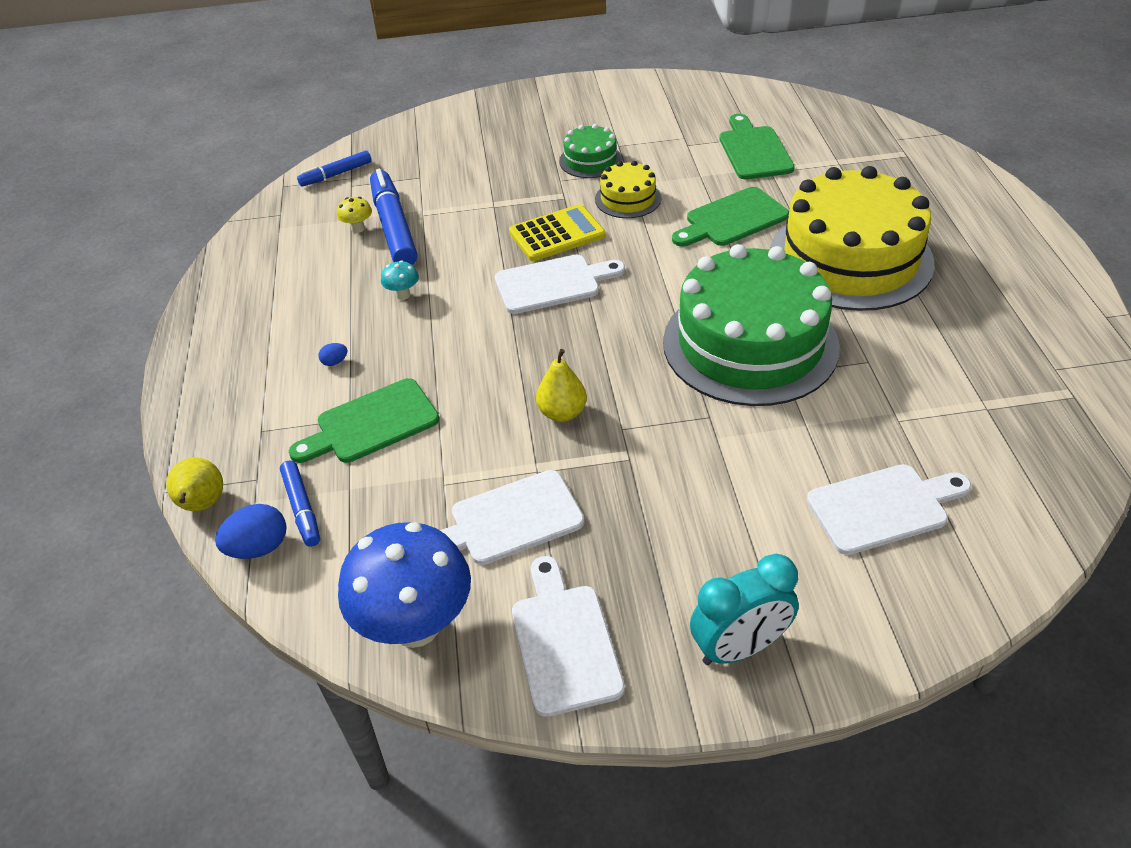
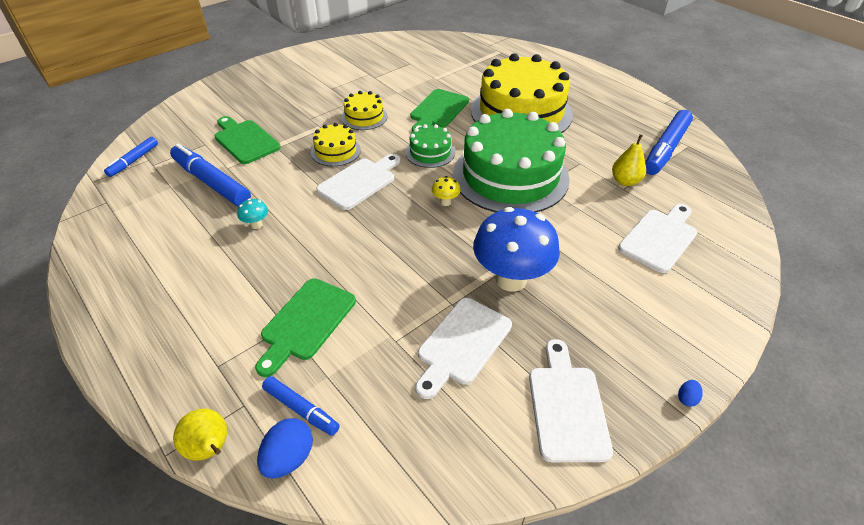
camera: 35 degrees left, 0 degrees up
blue egg [318,343,348,366] -> blue egg moved to [678,380,703,407]
yellow mushroom [337,197,372,233] -> yellow mushroom moved to [432,176,461,206]
blue mushroom [338,522,471,648] -> blue mushroom moved to [473,207,560,292]
yellow calculator [509,204,606,261] -> yellow cake [311,123,361,166]
white cutting board [512,556,625,717] -> white cutting board turned 45 degrees clockwise [529,339,613,462]
yellow pear [536,349,587,422] -> yellow pear moved to [612,134,646,186]
green cake [559,124,622,178] -> green cake moved to [406,124,455,168]
turquoise clock [690,554,799,665] -> none
green cutting board [719,114,795,180] -> green cutting board moved to [215,116,281,164]
none -> blue marker [645,110,693,175]

